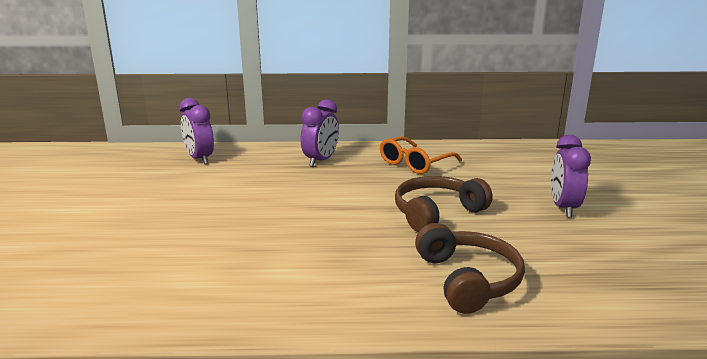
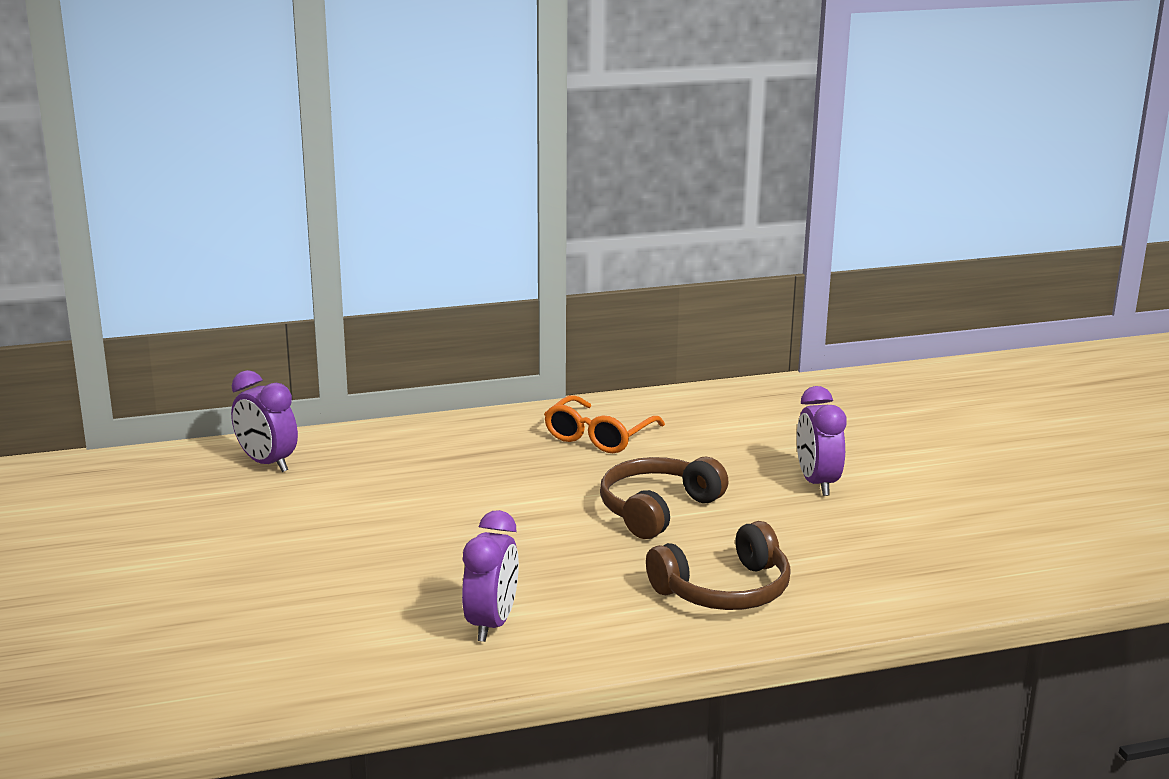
camera: 15 degrees left, 0 degrees up
purple clock [301,99,339,167] -> purple clock moved to [462,510,519,642]
brown headphones [415,223,525,314] -> brown headphones turned 90 degrees clockwise [646,521,791,610]

